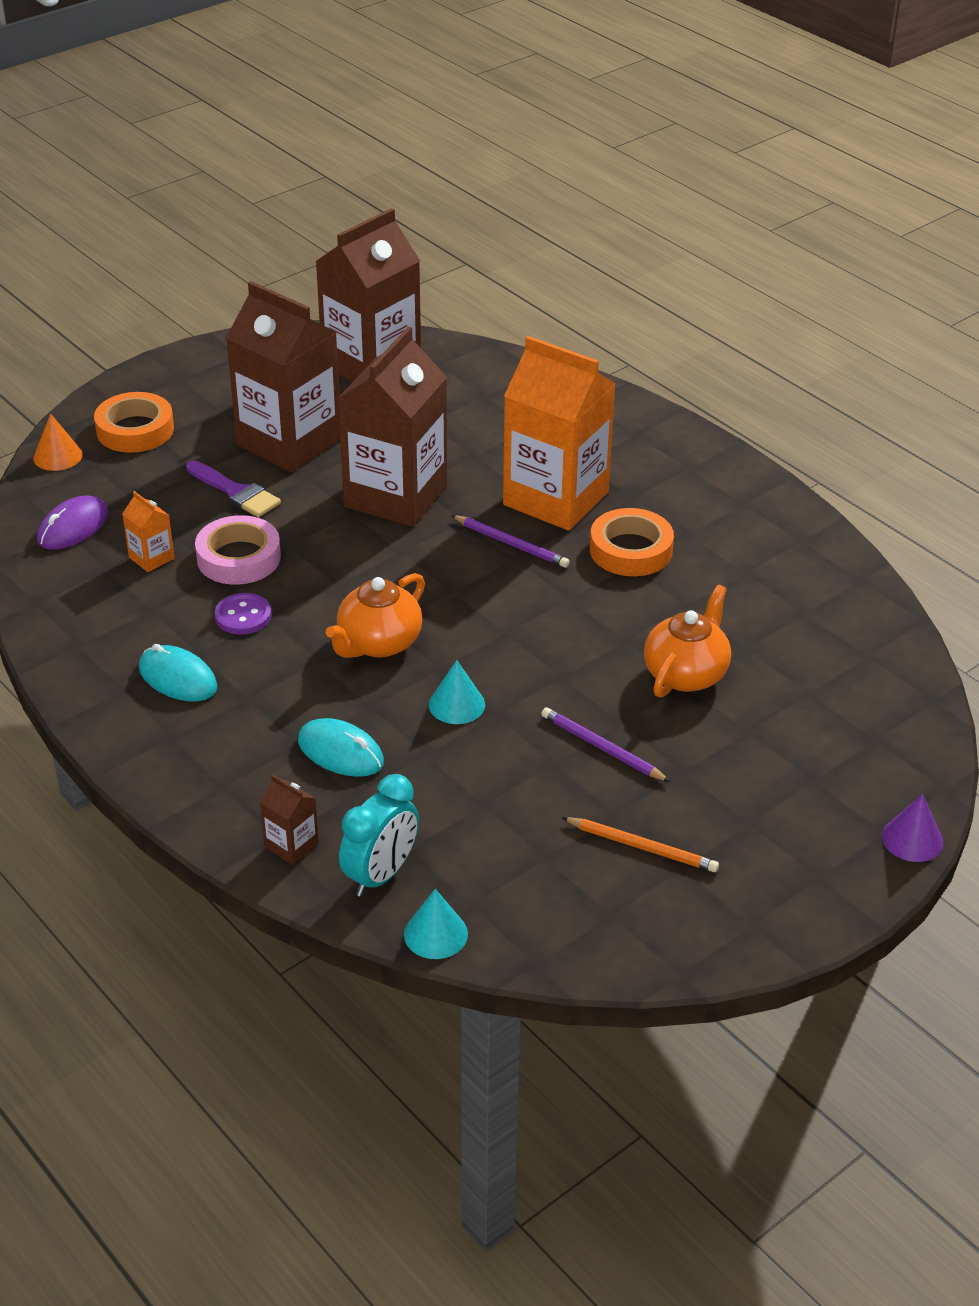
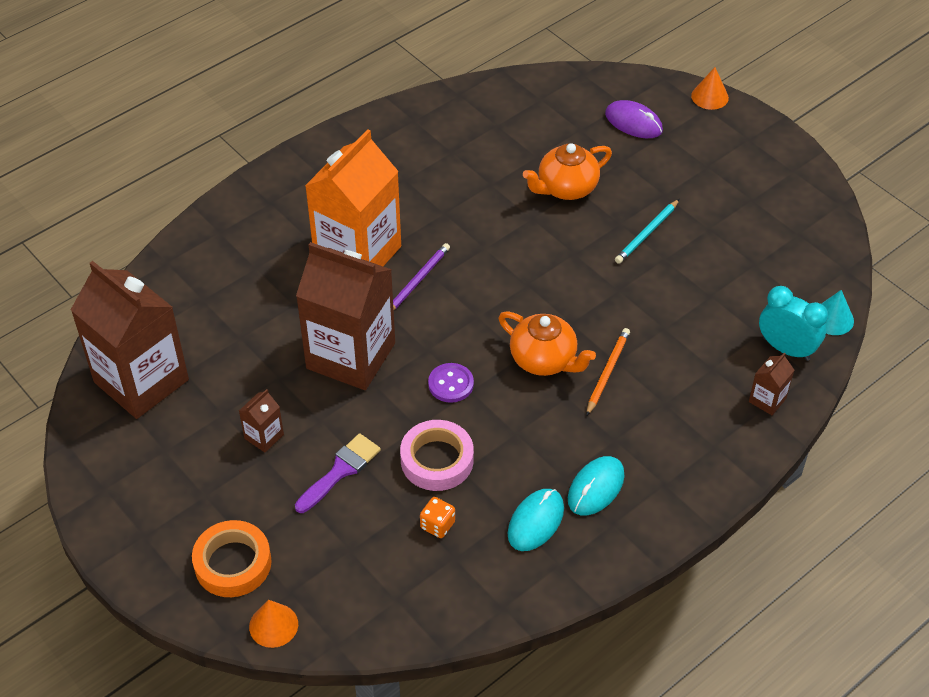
camera: 90 degrees left, 10 degrees up
purple mouse [37,496,108,550] -> purple mouse moved to [605,100,663,138]
orange carton [122,491,174,572] -> orange dice [420,497,455,538]
purple button [215,593,271,634] -> purple button moved to [428,363,474,403]
brown carton [226,281,340,472] -> brown carton [239,389,284,453], size x0.41
turquoise mouse [298,718,384,777] -> turquoise mouse moved to [508,489,564,551]
turquoise cone [429,660,485,724] -> none
purple pencil [541,707,670,782] -> turquoise pencil [615,199,680,264]
orange pencil [562,817,719,872] -> orange pencil moved to [586,328,630,416]
orange tape [590,508,674,576] -> none
orange teapot [644,584,731,697] -> orange teapot turned 60 degrees counterclockwise [523,143,612,200]
purple cone [882,794,943,862] -> orange cone [691,67,729,110]

